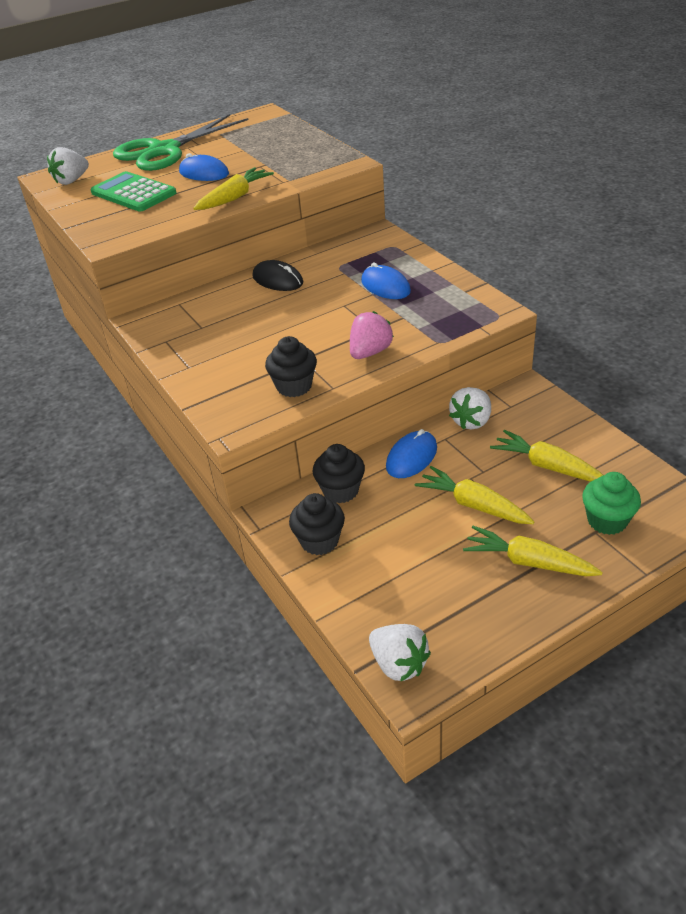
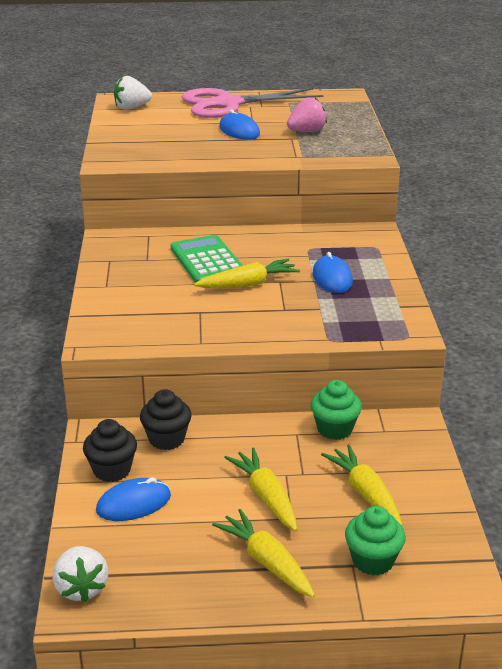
camera: 25 degrees right, 10 degrees down
green calculator [91,171,176,212] -> green calculator moved to [171,235,243,283]
green scissors [113,114,248,171] -> pink scissors [182,88,323,118]
yellow carrot [193,167,274,210] -> yellow carrot moved to [194,259,300,288]
black mouse [253,260,303,291] -> none
black cupcake [265,336,317,397] -> none
pink strawberry [350,311,394,359] -> pink strawberry moved to [287,97,327,132]
blue mouse [386,429,437,478] -> blue mouse moved to [96,478,171,521]
white strawberry [449,387,491,430] -> green cupcake [311,380,362,440]

